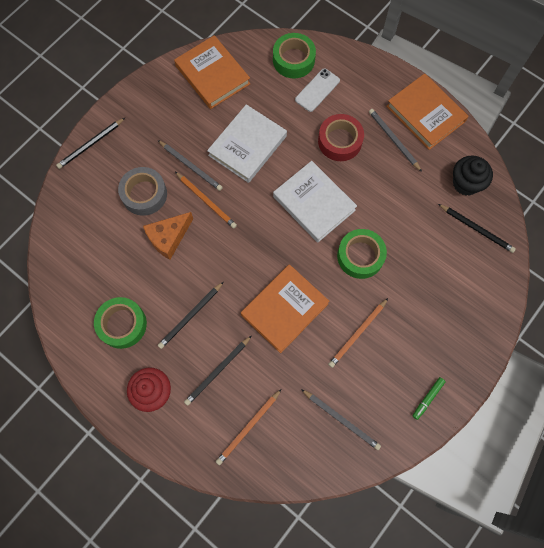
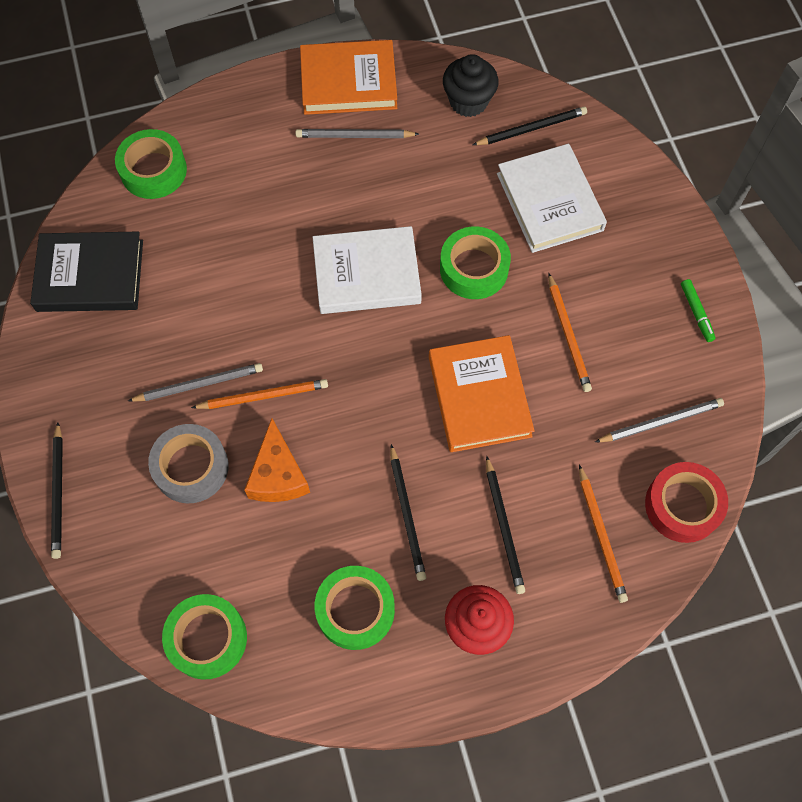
camera: 55 degrees left, 5 degrees down
orange book [174,35,250,109] -> black book [30,232,143,312]
white book [207,104,287,183] -> white book moved to [497,144,607,253]
white phone [295,68,340,112] -> none
red tape [318,114,364,161] -> red tape moved to [645,462,728,543]
none -> green tape [162,594,247,680]

